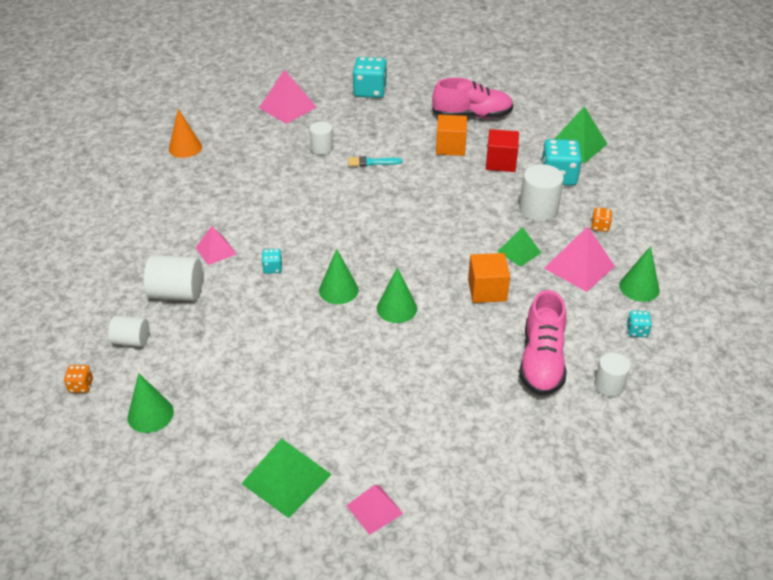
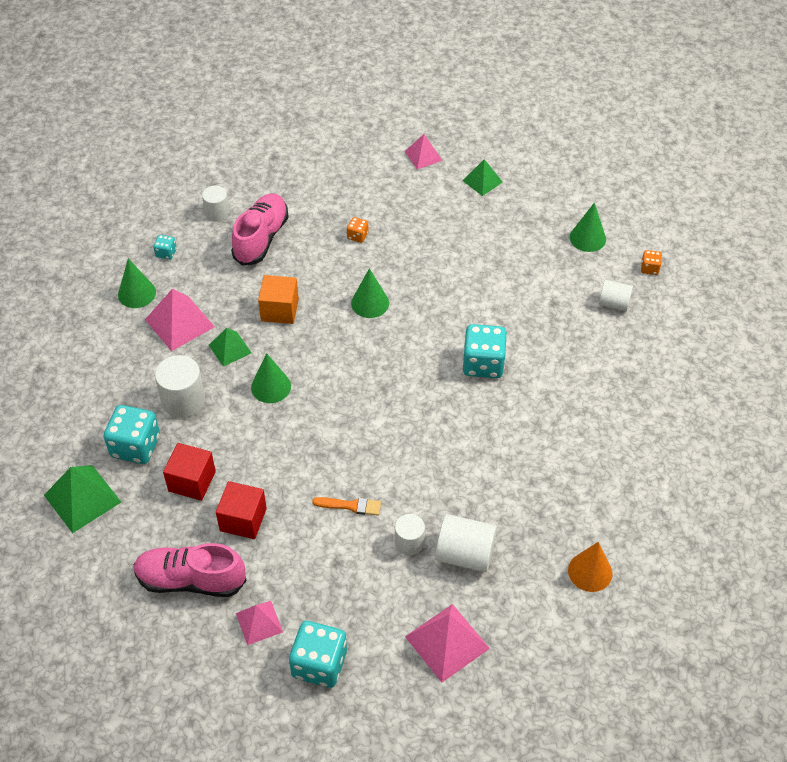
camera: 170 degrees left, 10 degrees up
white cylinder [144,255,203,301] -> white cylinder moved to [435,514,497,572]
pink pyramid [195,226,236,265] -> pink pyramid moved to [236,601,283,645]
green pyramid [241,438,332,518] -> green pyramid [462,159,503,196], size x0.62
turquoise dice [262,249,282,274] -> turquoise dice [462,324,507,378], size x2.10
green cone [319,249,359,304] -> green cone moved to [251,353,291,403]
turquoise brush [348,156,402,167] -> orange brush [312,497,381,516]
orange cube [436,115,467,156] -> red cube [216,481,267,539]
orange dice [591,208,612,232] -> orange dice moved to [347,217,368,243]

